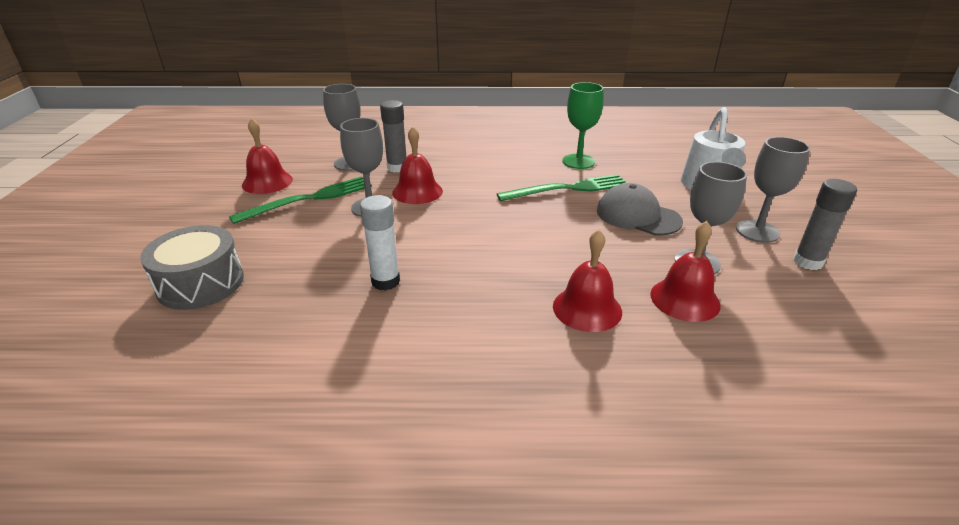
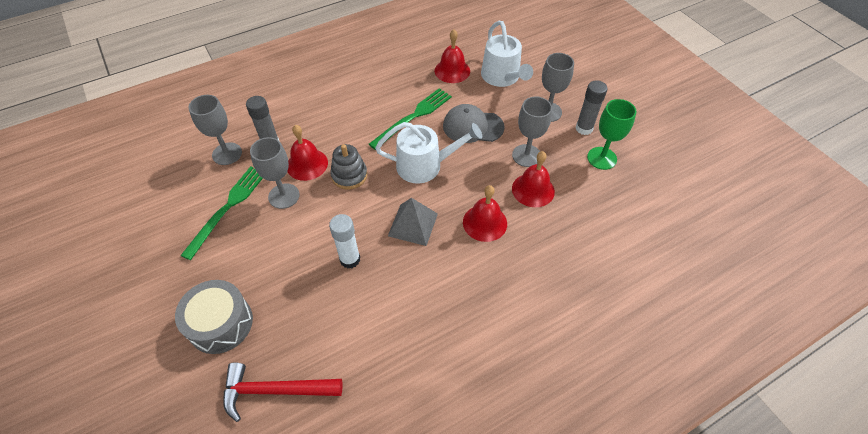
camera: 30 degrees left, 20 degrees up
red bell [242,118,293,194] -> red bell moved to [435,29,470,83]
green goblet [562,82,604,169] -> green goblet moved to [587,99,636,170]
none -> red hammer [223,363,343,422]
none -> grey stacking toy [330,144,368,189]
none -> white watering can [375,122,482,184]
none -> grey pyramid [388,198,438,246]

